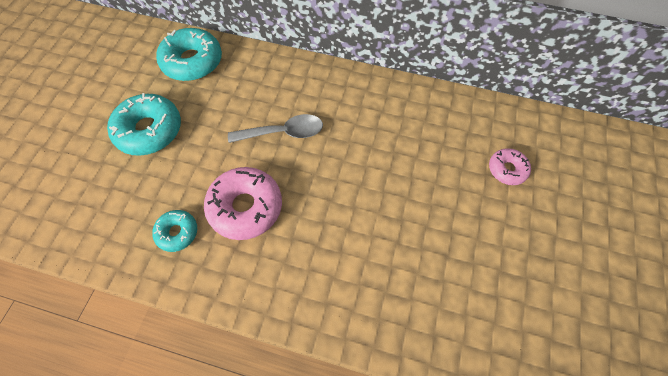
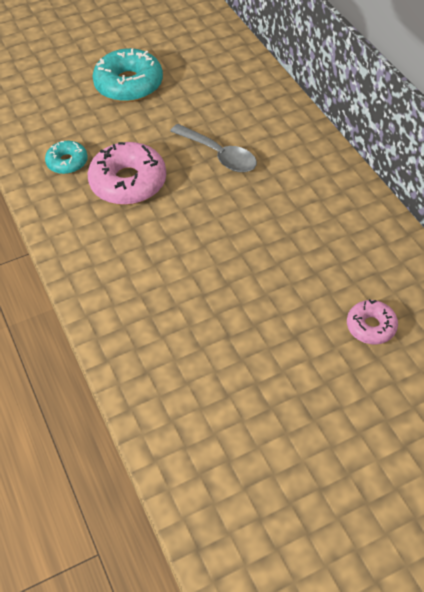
camera: 50 degrees right, 10 degrees down
turquoise donut [156,28,222,81] -> none

